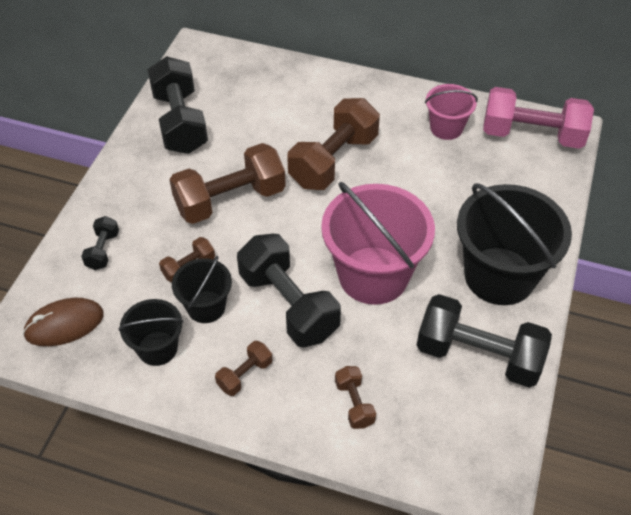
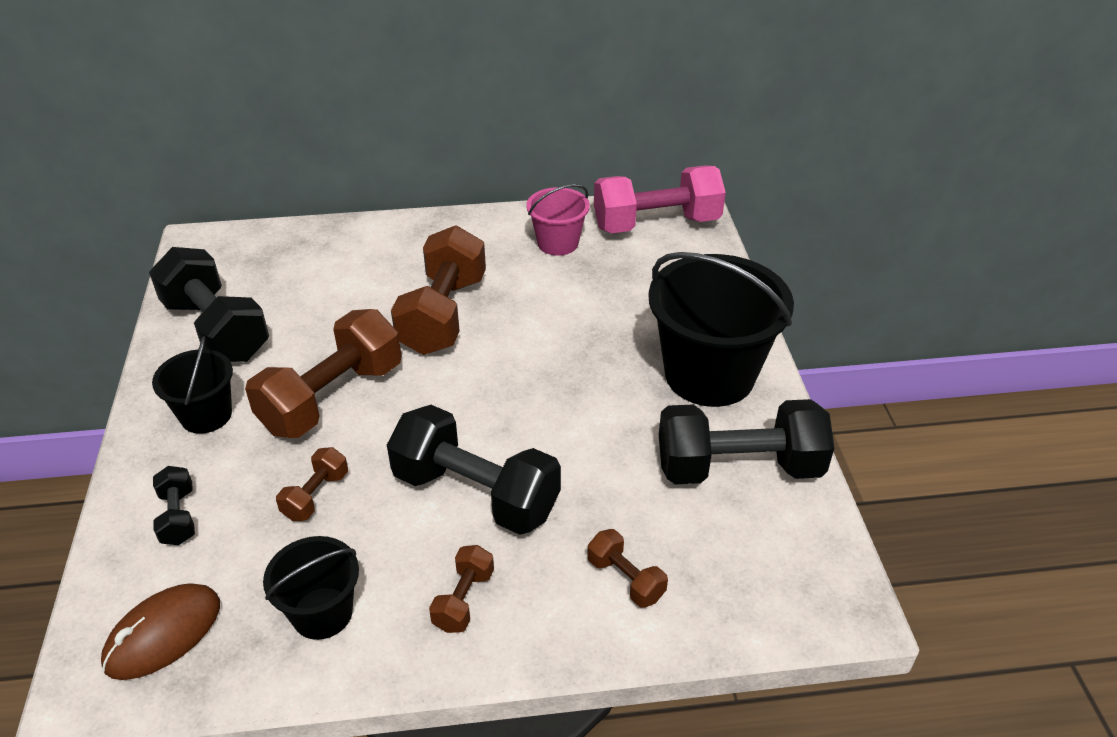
camera: 25 degrees left, 10 degrees down
black bucket [172,256,232,323] -> black bucket moved to [152,336,233,434]
pink bucket [321,182,435,305] -> none

